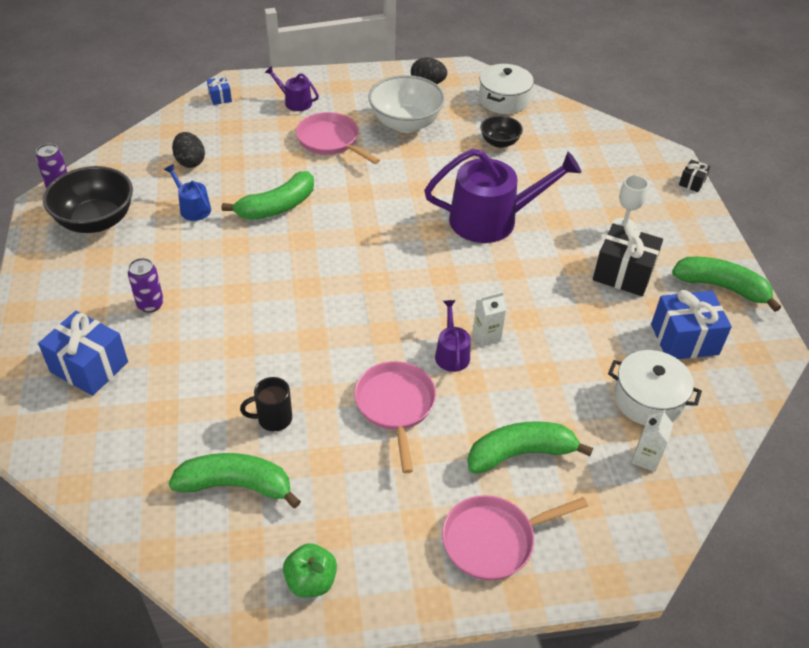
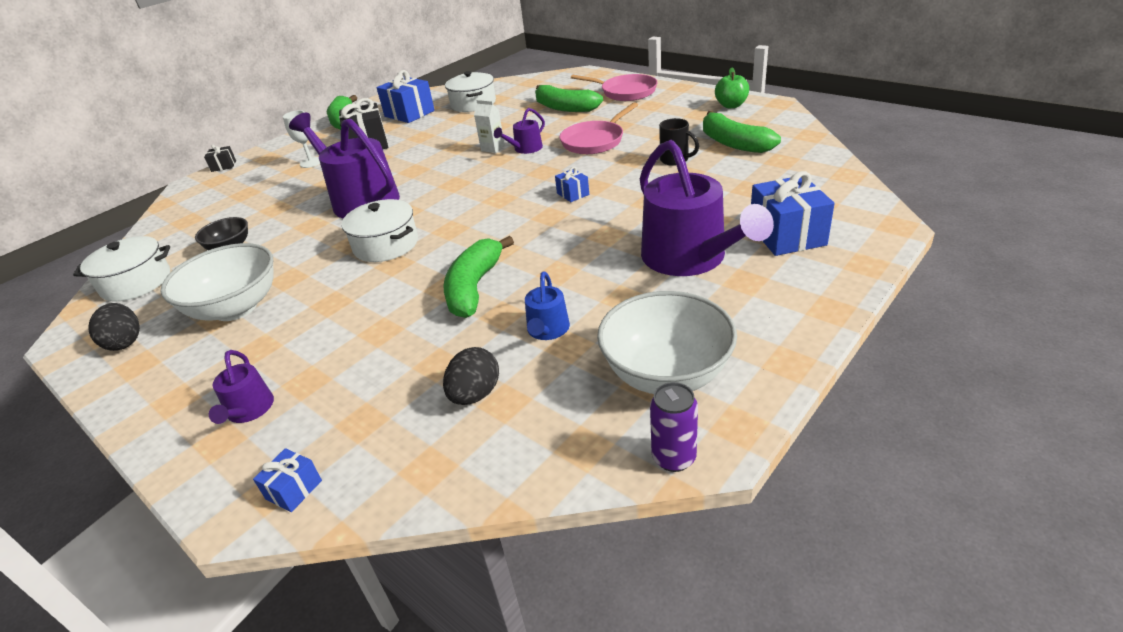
camera: 125 degrees left, 10 degrees down
black bowl [43,166,133,233] -> white bowl [597,291,737,394]
purple can [128,258,164,313] -> purple watering can [640,140,774,276]
green banana [222,171,314,220] -> green banana turned 90 degrees counterclockwise [443,236,514,318]
pink pan [296,112,380,164] -> none
white carton [632,409,673,472] -> none
none -> white pot [342,199,418,262]
none -> blue gift [555,167,589,202]

